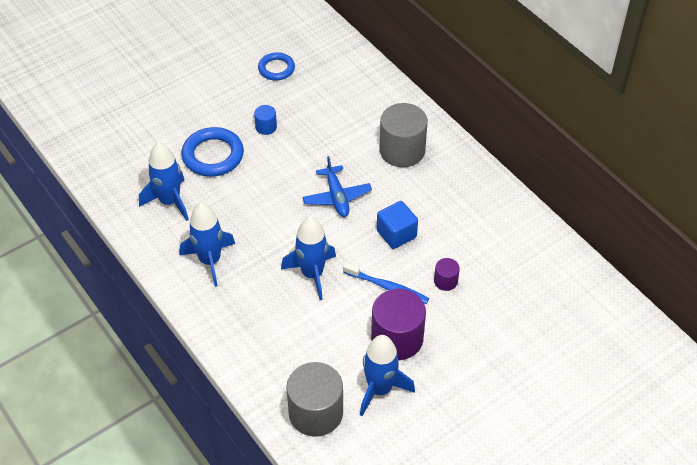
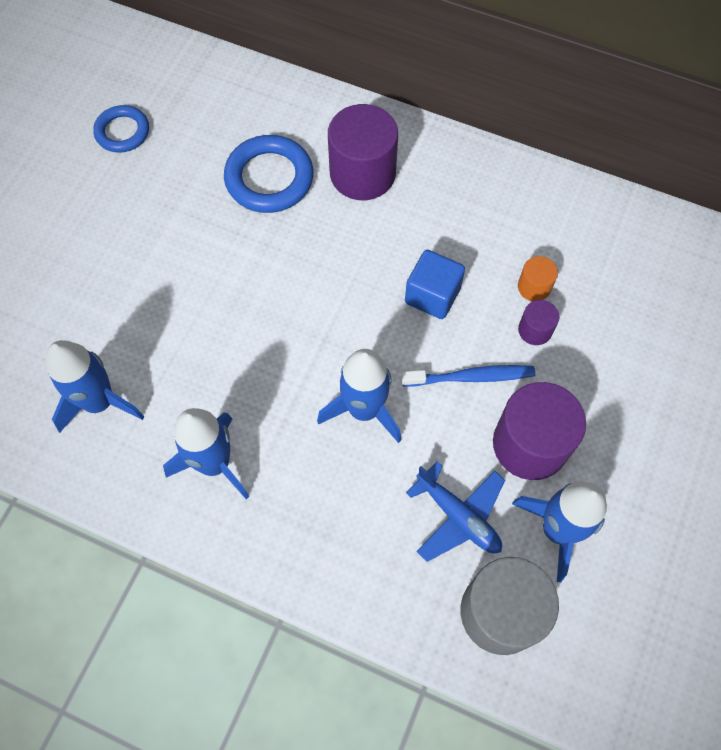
camera: 30 degrees left, 15 degrees up
blue ring [181,127,244,177] -> blue ring moved to [224,135,313,213]
blue cylinder [254,105,277,135] -> none
blue plane [302,156,372,217] -> blue plane moved to [406,461,505,562]
grey cylinder [379,103,428,167] -> purple cylinder [328,104,398,200]
none -> orange cylinder [518,256,558,301]

